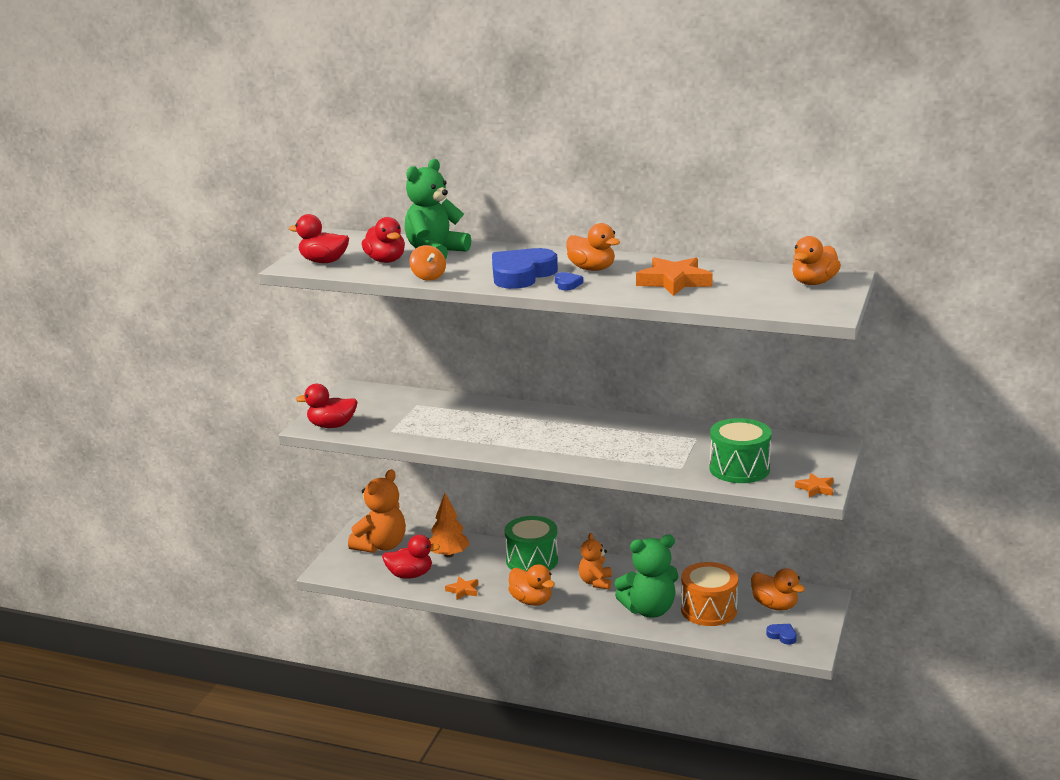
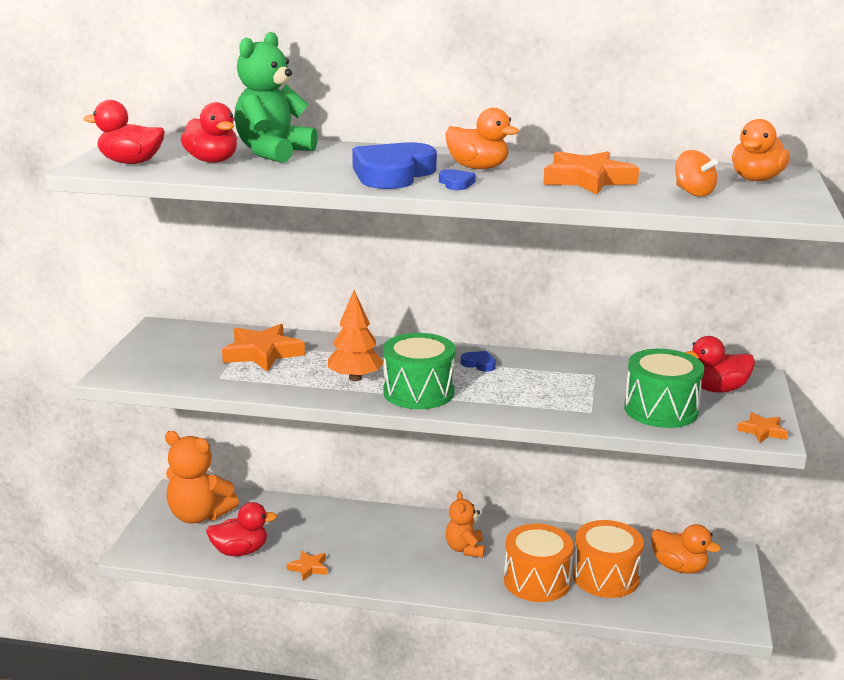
camera: 10 degrees left, 0 degrees up
red duck [296,384,357,428] -> red duck moved to [685,336,755,393]
orange teddy bear [348,469,406,553] -> orange teddy bear turned 90 degrees clockwise [165,431,239,524]
orange spinning top [409,245,446,281] -> orange spinning top moved to [675,150,718,197]
orange tree [429,493,469,558] -> orange tree moved to [328,290,383,381]
green drum [505,516,558,571] -> green drum moved to [383,333,456,409]
orange duck [508,564,555,606] -> none
green teddy bear [615,535,679,618] -> orange drum [504,524,574,602]
blue heart [766,624,797,645] -> blue heart moved to [461,351,496,372]
none -> orange star [222,324,305,372]

